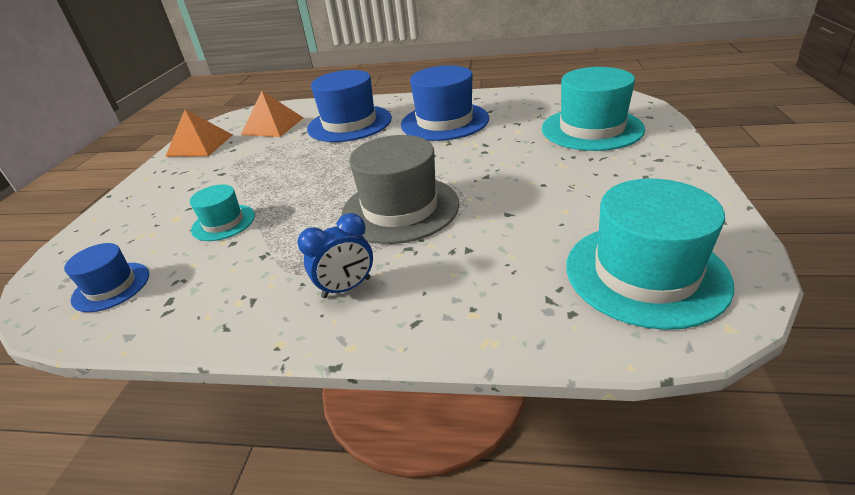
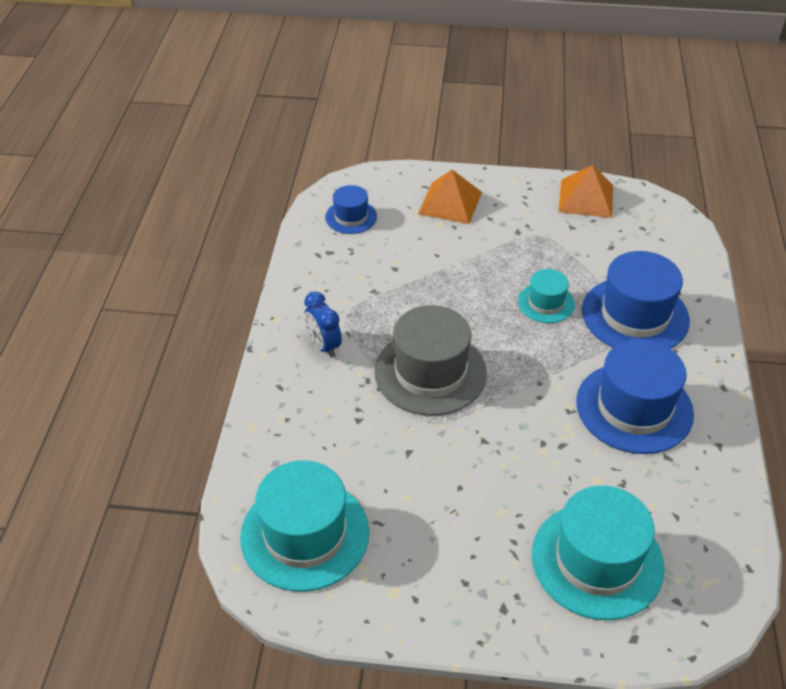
camera: 85 degrees right, 10 degrees up
turquoise hat [190,185,255,241] -> turquoise hat moved to [518,269,575,323]
orange pyramid [241,91,303,137] -> orange pyramid moved to [418,170,482,224]

